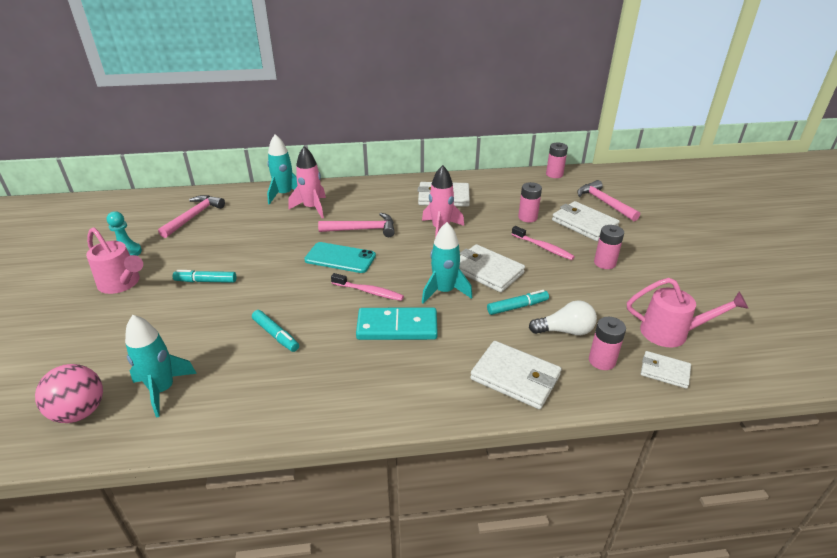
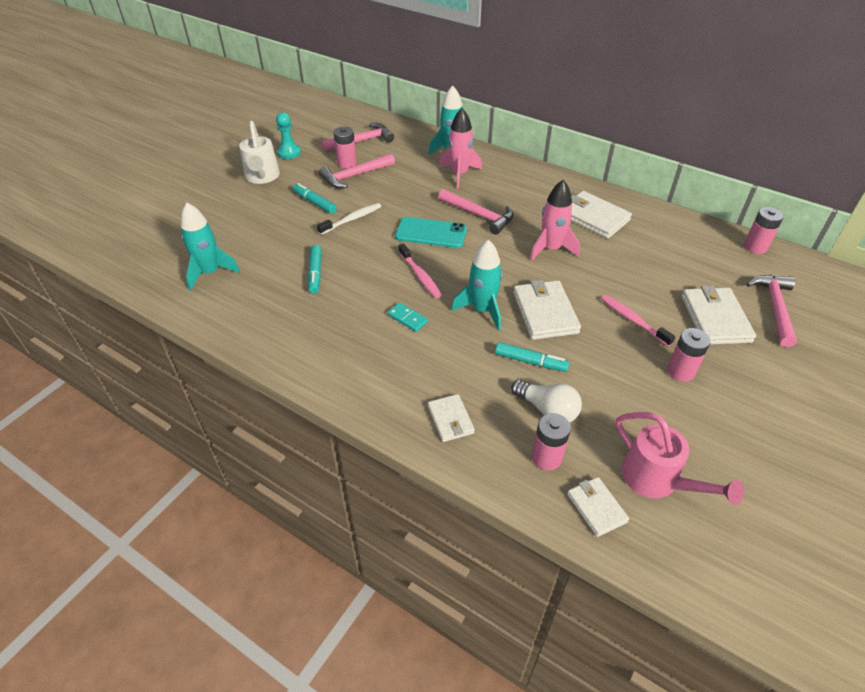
camera: 40 degrees right, 10 degrees up
pink ball [35,364,103,423] -> none
pink watering can [86,227,143,294] -> white watering can [239,121,280,184]
turquoise phone [304,242,376,273] -> turquoise phone turned 45 degrees counterclockwise [395,217,467,248]
turquoise domino [356,308,438,340] -> turquoise domino [387,302,428,332], size x0.48
white wallet [470,341,562,409] -> white wallet [428,394,475,442], size x0.59
pink toothbrush [512,226,575,260] -> pink toothbrush turned 150 degrees clockwise [601,295,676,347]
pink battery [518,182,542,222] -> pink battery moved to [333,126,357,168]
none -> white toothbrush [317,203,381,235]
none -> pink hammer [319,154,395,188]

